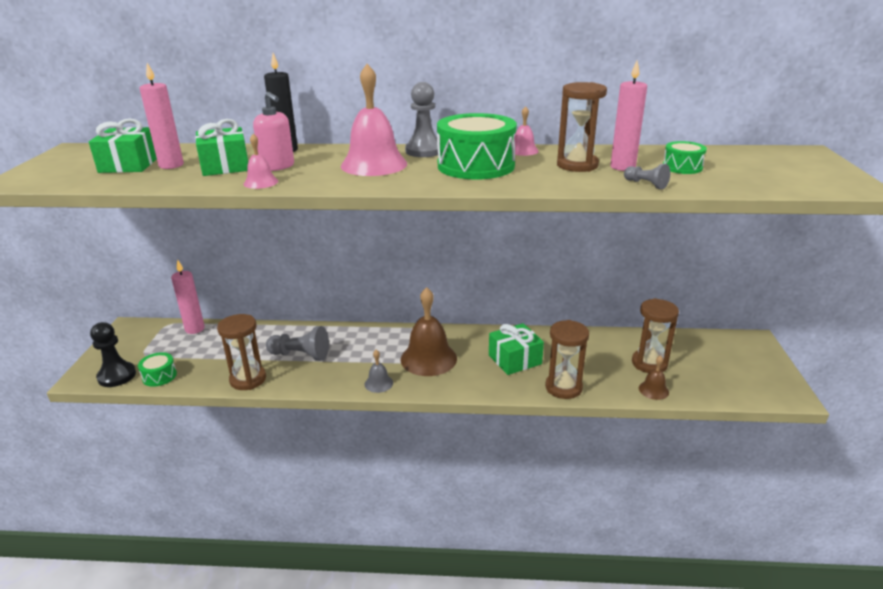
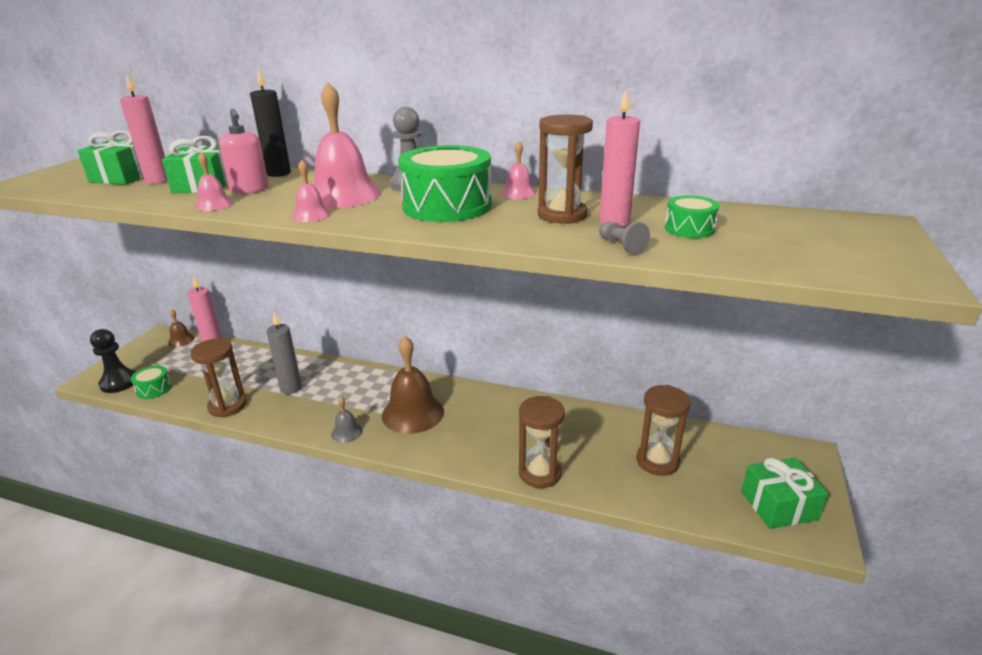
camera: 15 degrees right, 0 degrees up
grey pawn [266,326,329,361] -> grey candle [267,312,302,394]
green gift [489,323,544,375] -> green gift moved to [741,458,828,529]
brown bell [639,355,669,400] -> brown bell moved to [168,309,195,347]
none -> pink bell [292,160,331,222]

